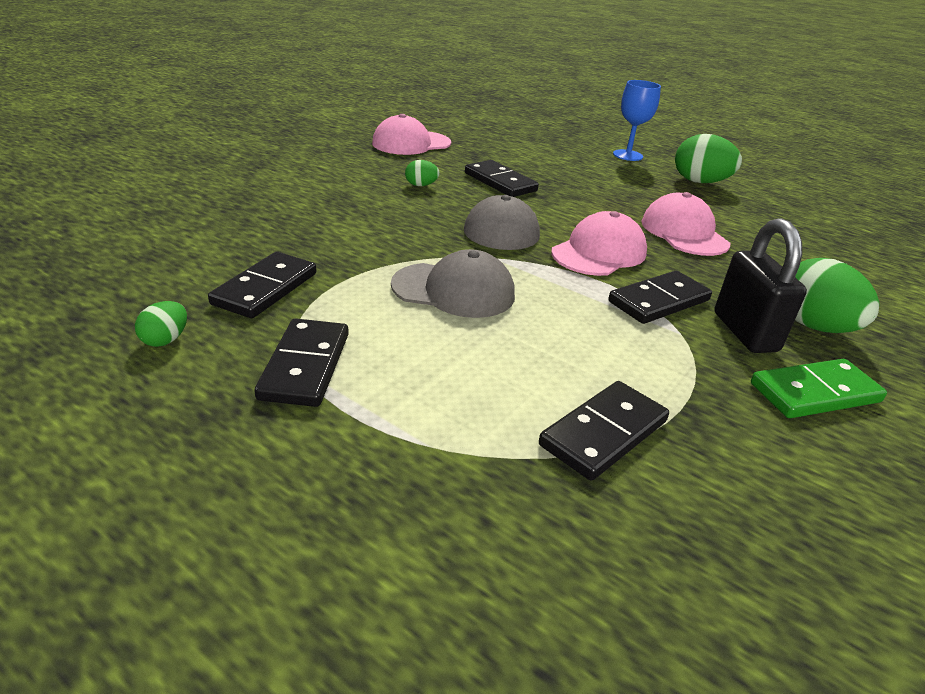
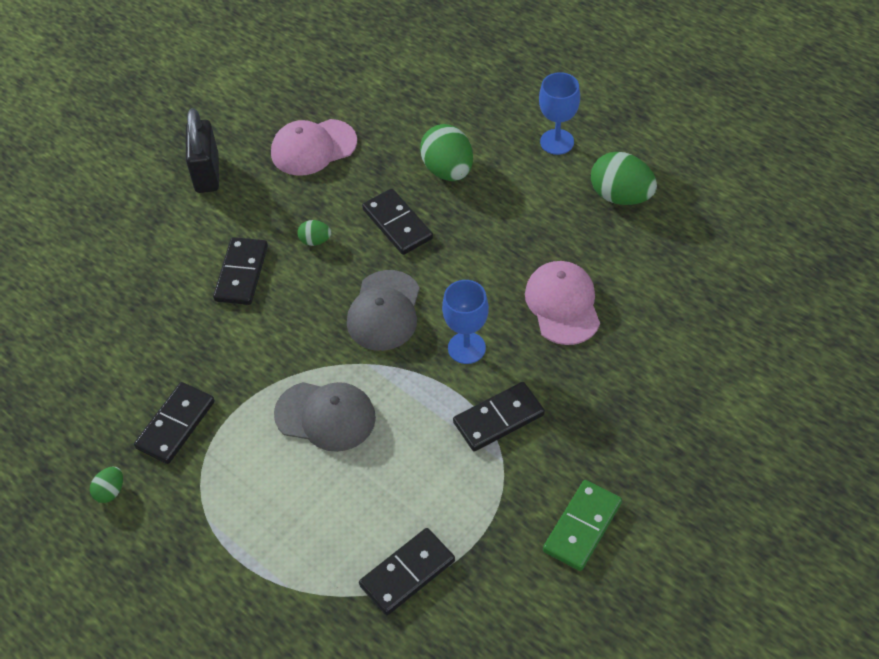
camera: 10 degrees right, 20 degrees up
black domino [255,318,349,407] -> black domino moved to [213,237,268,305]
pink cap [551,211,647,276] -> blue goblet [442,280,489,364]
black padlock [715,219,807,353] -> black padlock moved to [186,108,219,193]
green domino [751,359,887,418] -> green domino turned 45 degrees counterclockwise [543,480,622,571]
green egg [795,258,879,333] -> green egg moved to [420,124,473,181]

